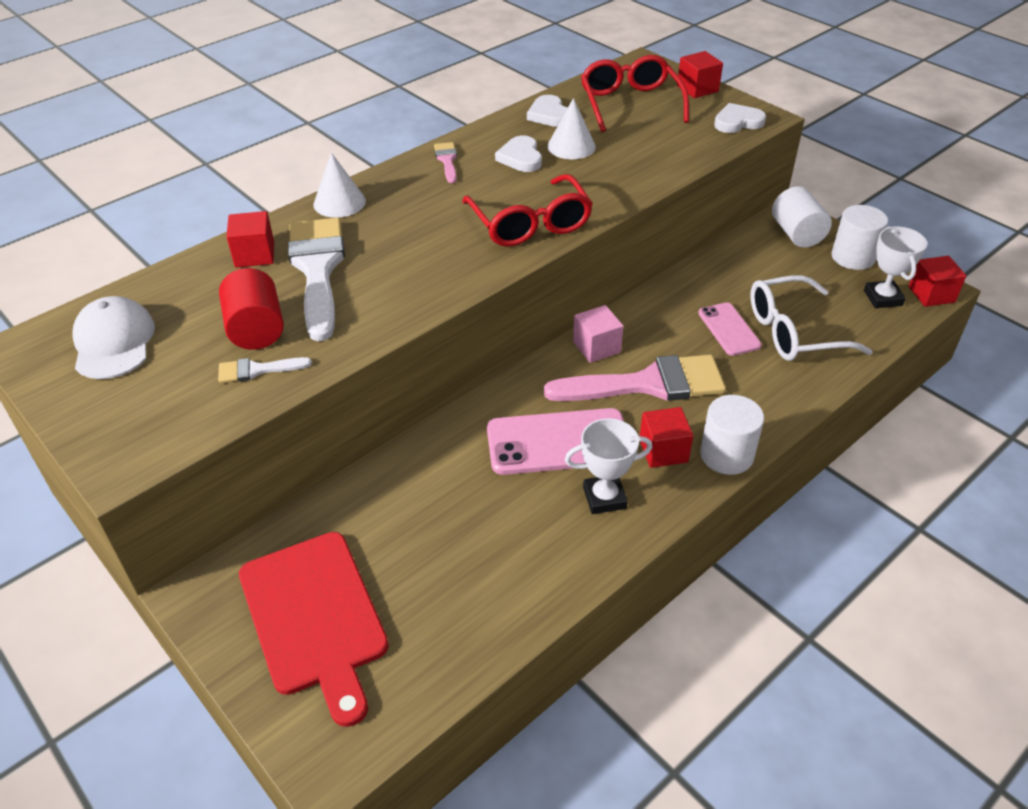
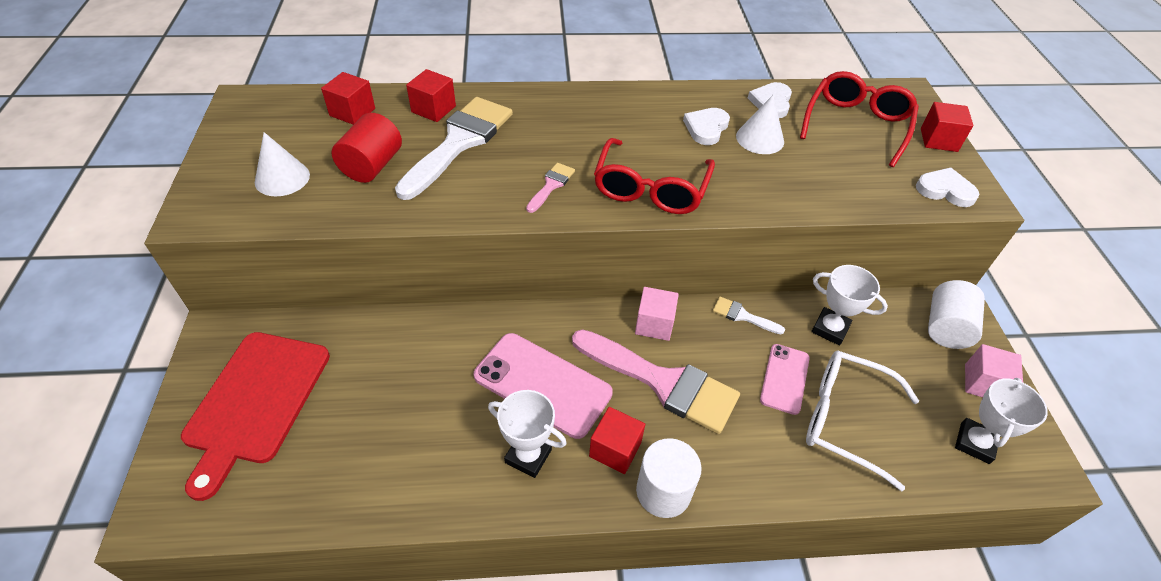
camera: 35 degrees right, 5 degrees up
white cap [72,296,155,379] -> none
white brush [218,357,312,383] -> white brush moved to [713,296,785,334]
white cone [314,153,366,218] -> white cone moved to [255,132,310,196]
pink brush [434,142,457,183] -> pink brush moved to [526,163,575,213]
white cylinder [831,205,888,270] -> pink cube [965,344,1023,397]
red cube [908,256,966,307] -> red cube moved to [321,72,375,125]
none -> white trophy [811,265,888,345]

